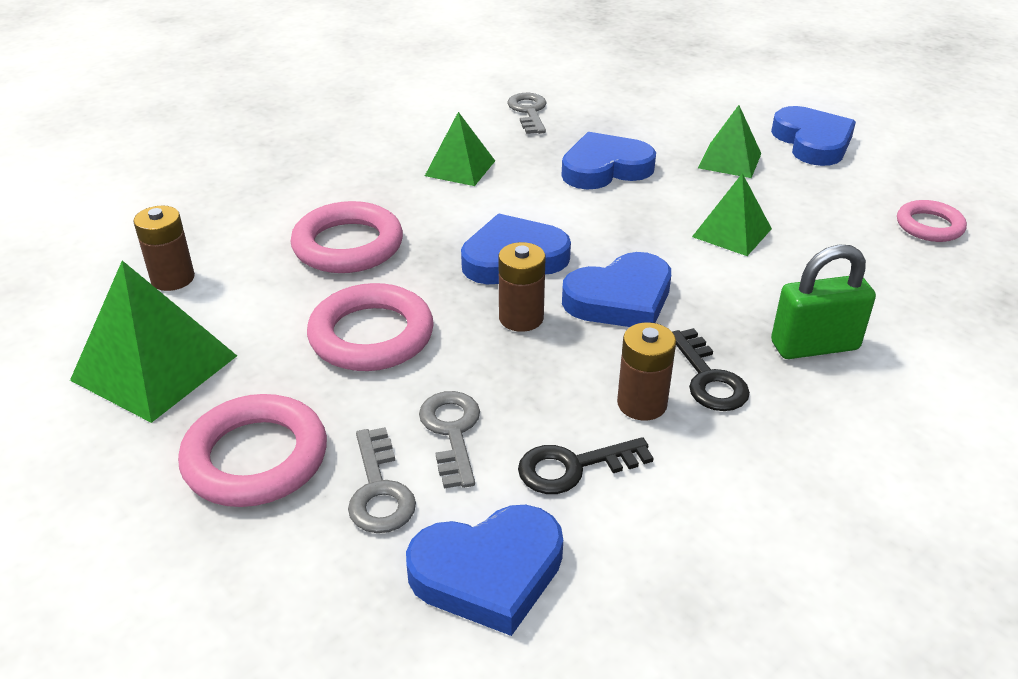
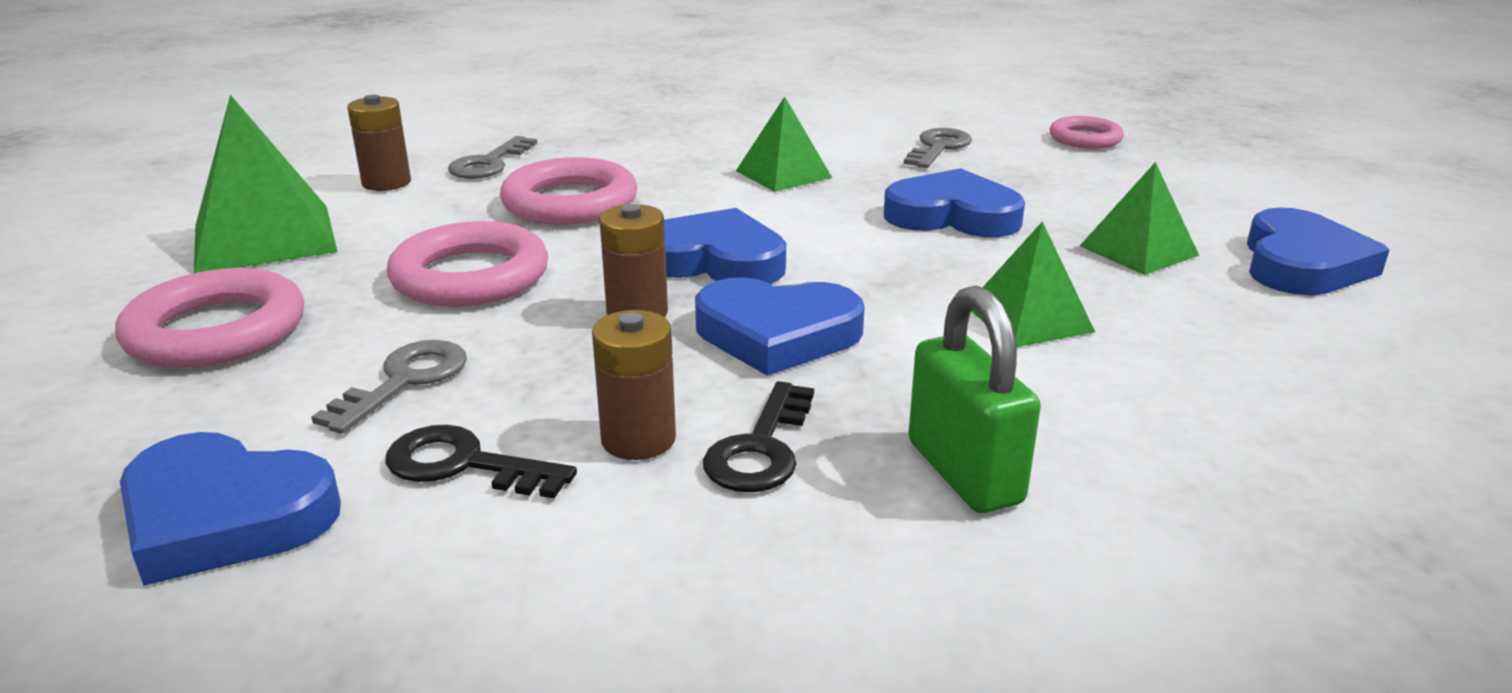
camera: 35 degrees right, 10 degrees down
grey key [348,427,416,533] -> grey key moved to [448,136,537,179]
green padlock [771,245,876,359] -> green padlock turned 45 degrees clockwise [908,285,1041,513]
pink ring [897,200,967,242] -> pink ring moved to [1050,116,1124,149]

